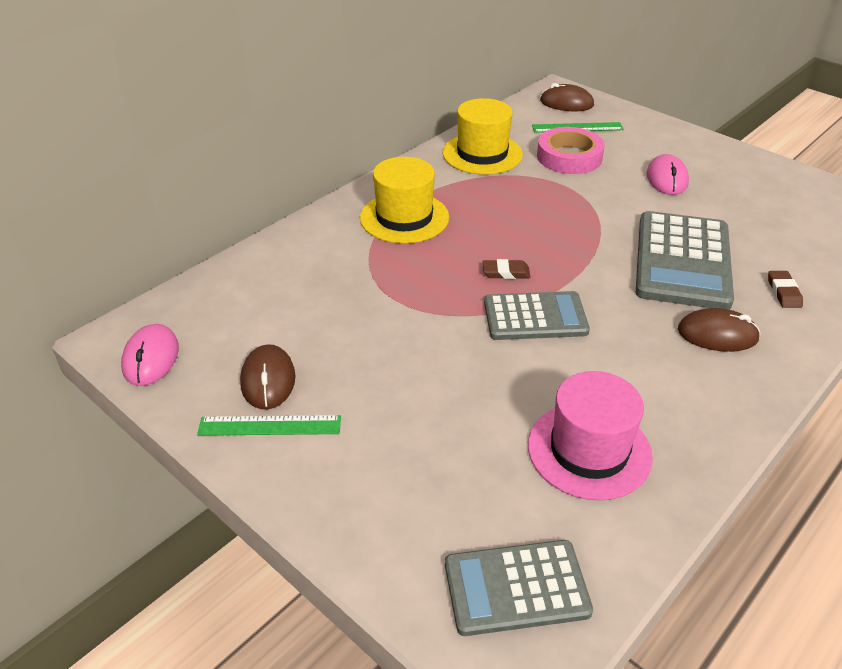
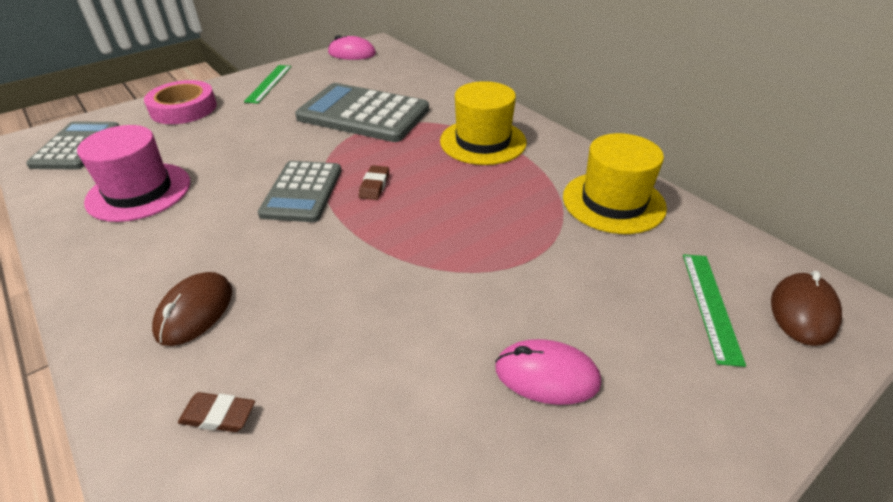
camera: 100 degrees right, 0 degrees up
brown mouse [240,344,295,409] -> none
pink tape [537,127,605,174] -> pink tape moved to [144,80,217,124]
grey calculator [636,211,734,309] -> grey calculator moved to [295,83,429,142]

